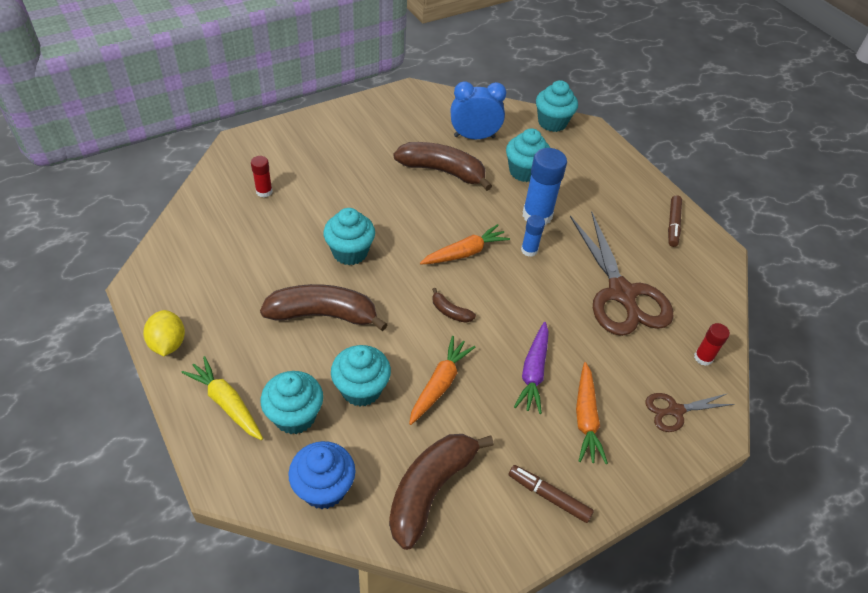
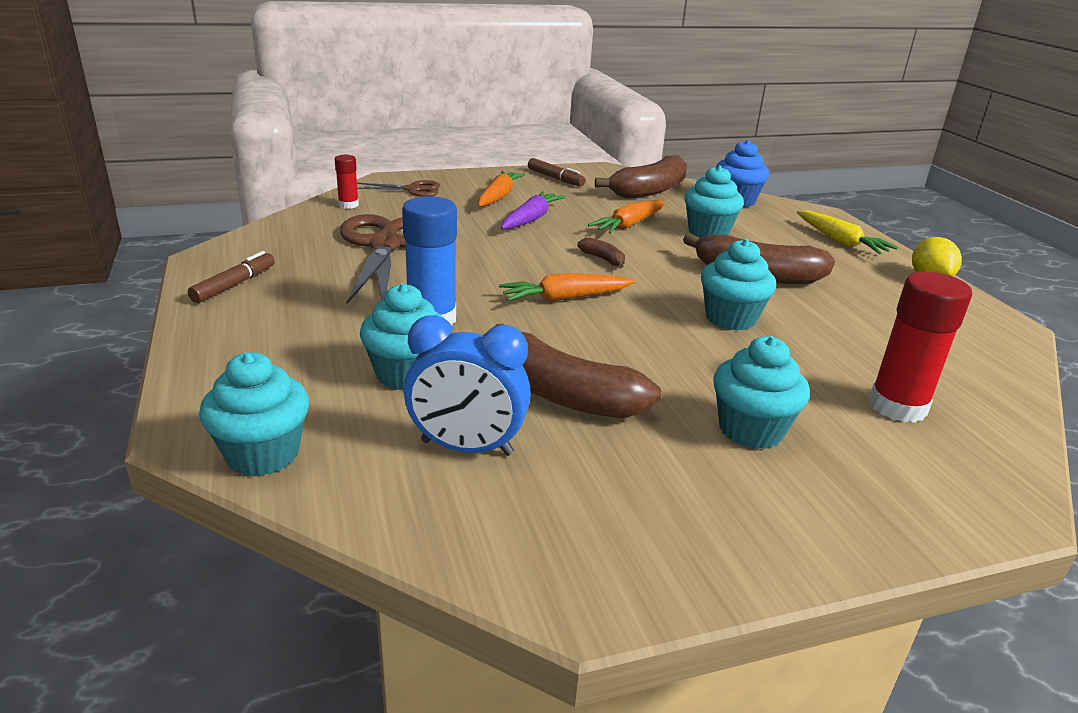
camera: 165 degrees left, 20 degrees down
red glue stick [251,156,273,197] -> red glue stick [869,271,972,423], size x1.87
turquoise cupcake [260,371,323,434] -> turquoise cupcake moved to [713,336,810,449]
blue glue stick [521,215,545,257] -> none

